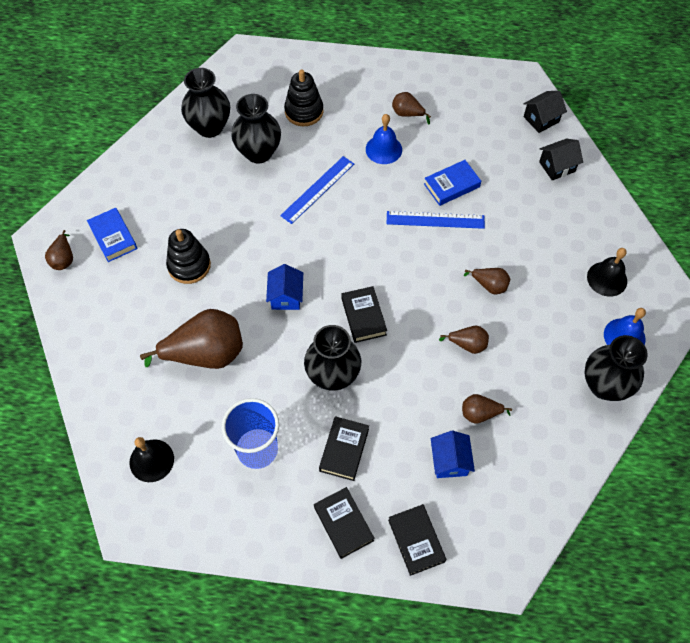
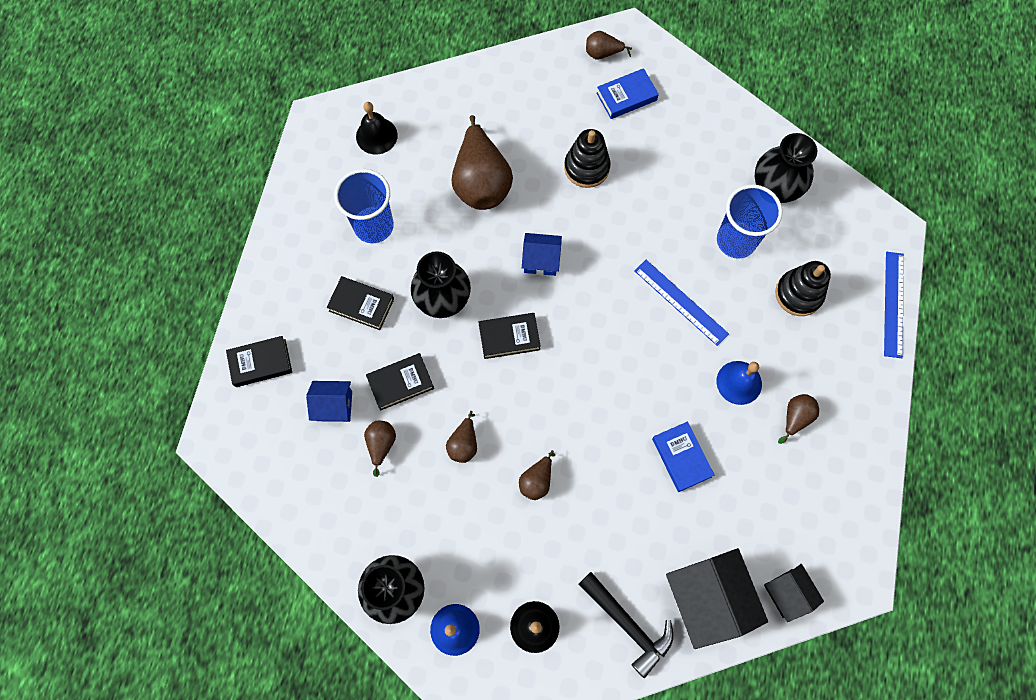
camera: 95 degrees right, 10 degrees up
black vase [231,94,281,164] -> blue cup [717,184,782,259]
black book [314,487,374,559] -> black book moved to [366,353,434,411]
blue ruler [387,211,485,229] -> blue ruler moved to [884,252,904,358]
black house [539,139,583,181] -> black house [666,548,768,649], size x1.79
none -> black hammer [579,572,673,678]

